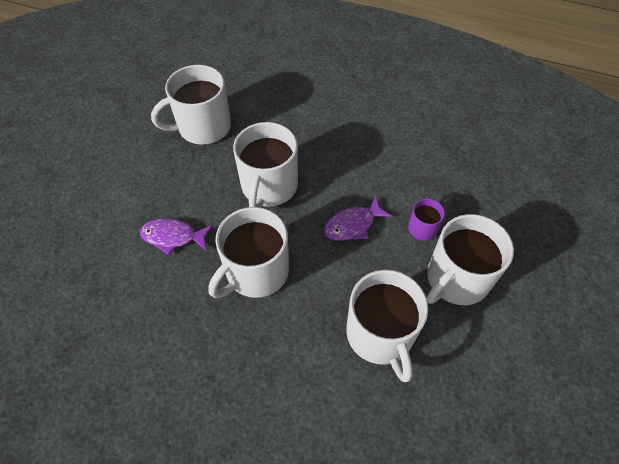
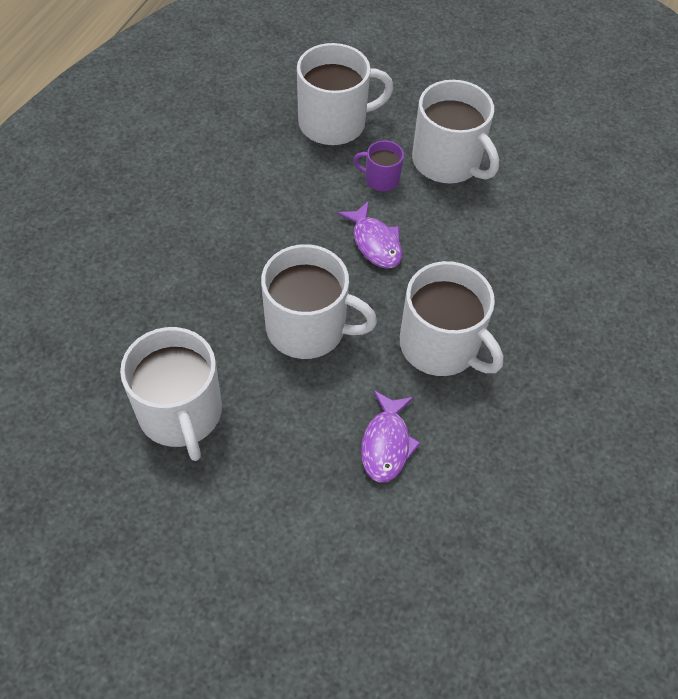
camera: 90 degrees left, 0 degrees up
white mug [346,270,428,382] -> white mug moved to [297,43,394,145]

